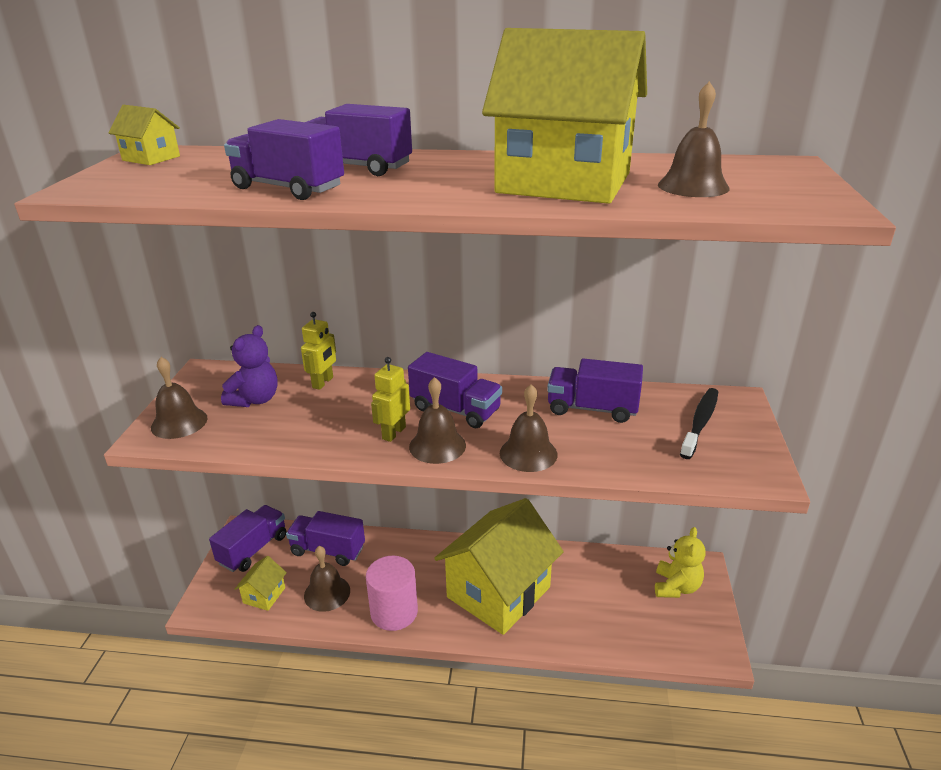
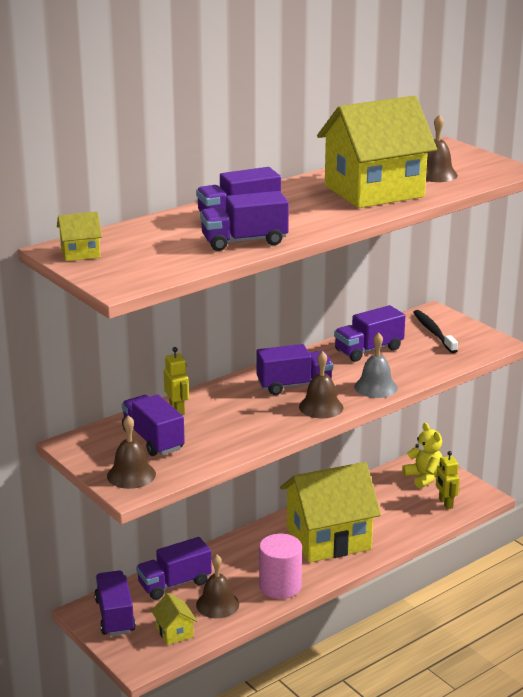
camera: 45 degrees left, 5 degrees down
purple teddy bear [221,325,278,407] -> purple truck [122,395,185,456]
yellow robot [371,357,410,442] -> yellow robot moved to [436,451,460,509]
yellow house [434,498,564,635] -> yellow house turned 75 degrees clockwise [280,462,381,563]
brown bell [500,384,558,472] -> grey bell [354,332,398,398]

